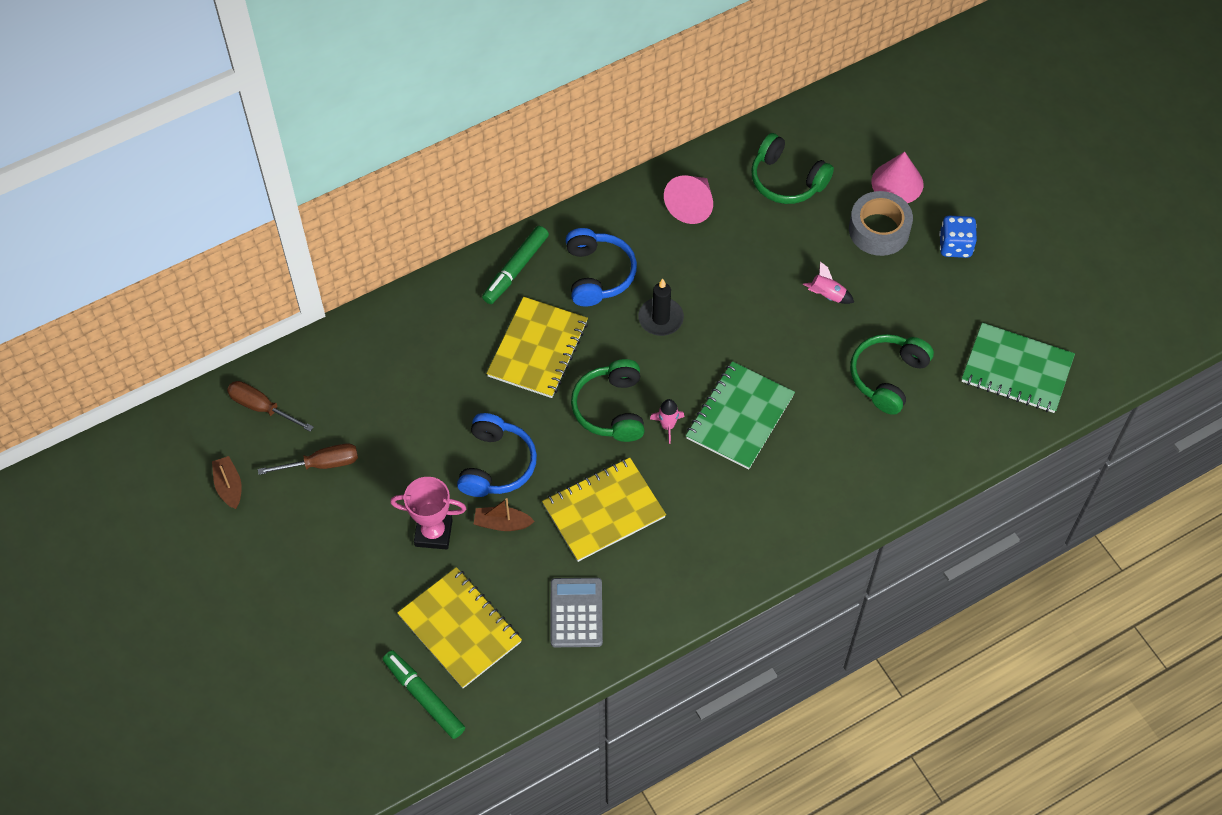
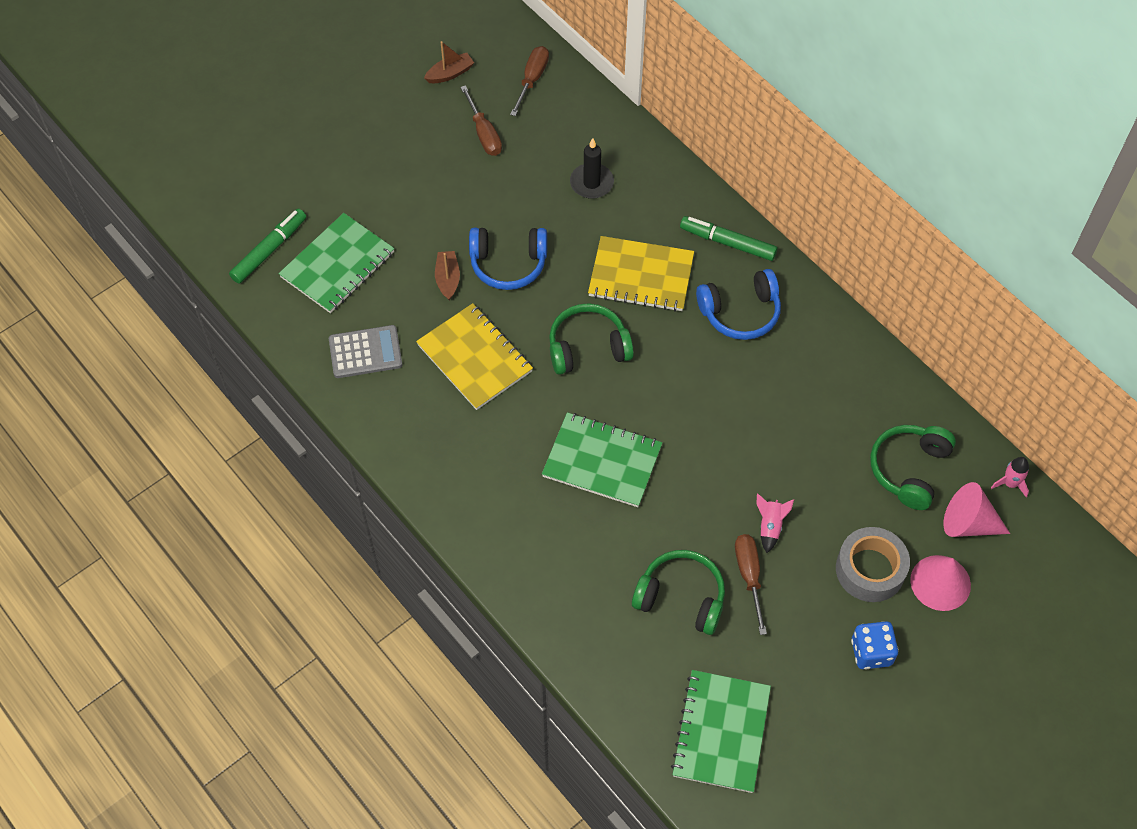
camera: 80 degrees right, 0 degrees up
pink trophy [390,477,467,550] -> none
yellow notebook [397,567,522,688] -> green notebook [279,213,394,313]
black candle [638,279,684,336] -> black candle moved to [570,138,614,199]
pink rocket [650,399,684,444] -> pink rocket moved to [991,457,1029,497]
pink cone [664,175,713,224] -> pink cone moved to [943,482,1010,537]
none -> brown screwdriver [735,534,767,635]

